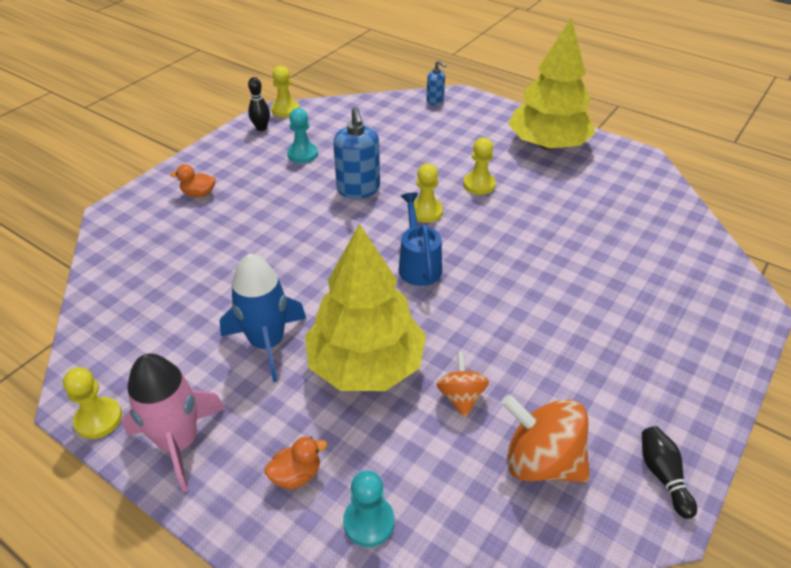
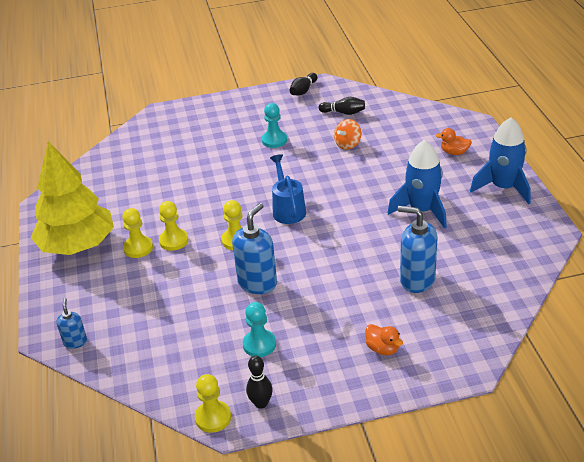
camera: 135 degrees left, 5 degrees down
yellow pawn [63,367,122,439] -> yellow pawn moved to [122,208,153,258]
pink rocket [122,353,225,492] -> blue rocket [470,117,531,204]
yellow tree [305,224,426,391] -> none
turquoise pawn [343,470,394,547] -> turquoise pawn moved to [262,103,287,148]
blue watering can [399,193,442,286] -> blue watering can turned 135 degrees clockwise [270,154,306,224]
orange spinning top [501,394,590,482] -> black bowling pin [319,97,365,115]
none -> blue soap dispenser [397,206,438,293]

